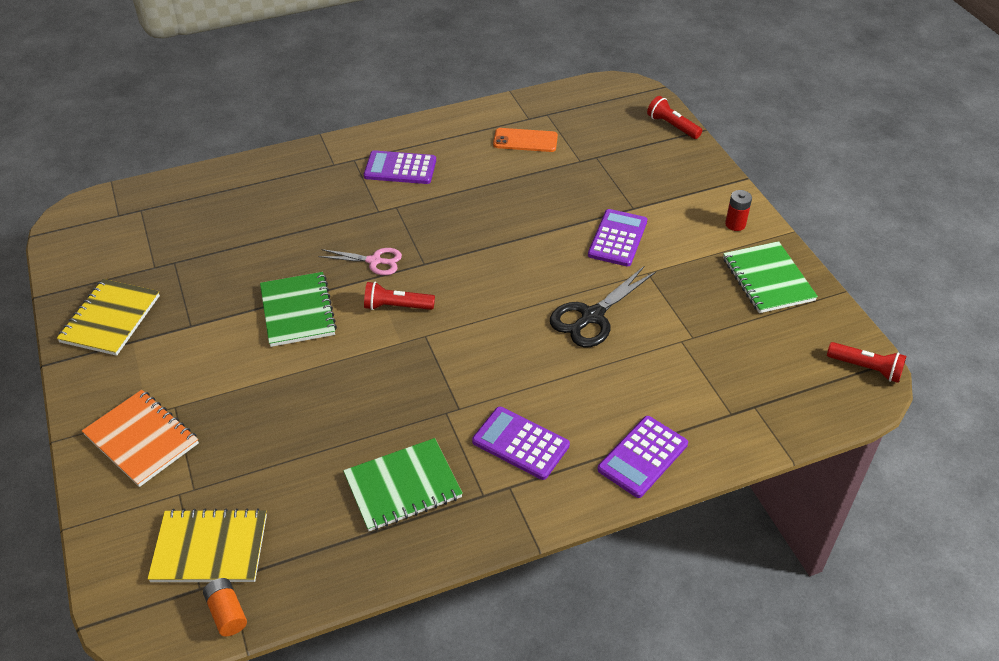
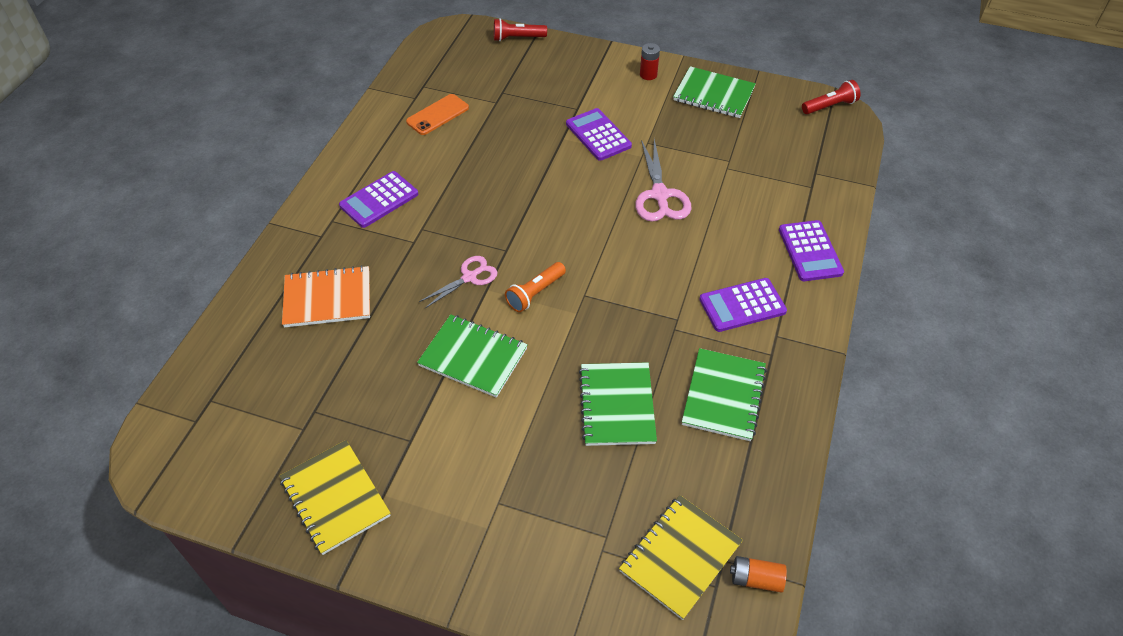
camera: 50 degrees left, 5 degrees up
orange notebook [82,390,199,487] -> orange notebook moved to [282,265,370,328]
red flashlight [364,282,435,310] -> orange flashlight [505,262,566,312]
black scissors [550,266,656,347] -> pink scissors [635,139,692,222]
none -> green notebook [579,362,657,446]

